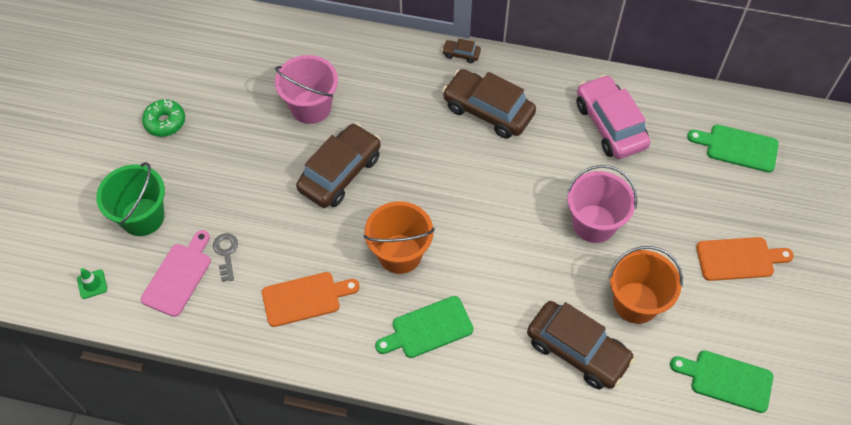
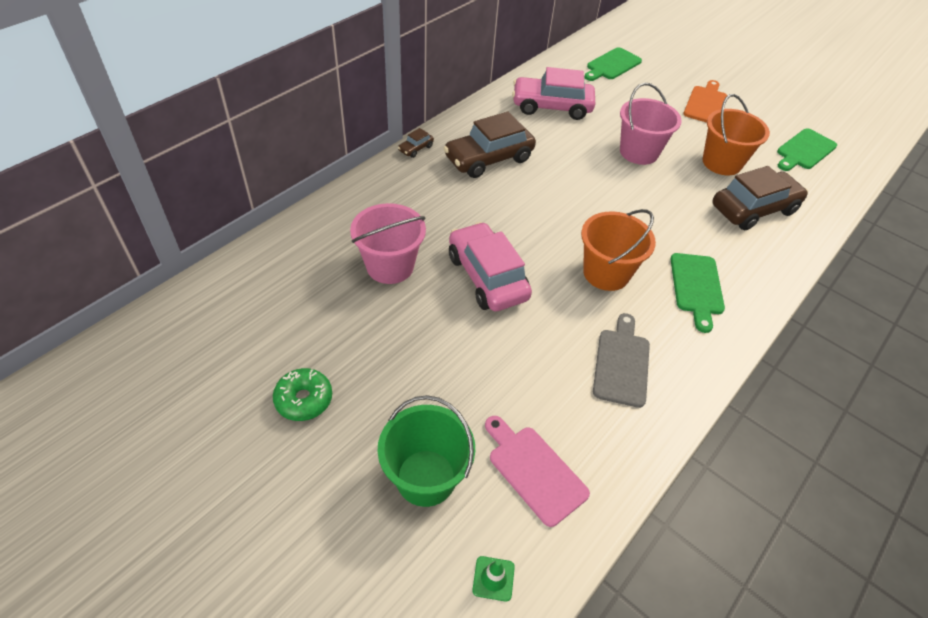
camera: 65 degrees left, 10 degrees down
grey key [213,233,238,282] -> none
orange cutting board [262,272,360,327] -> grey cutting board [593,313,650,408]
brown car [296,123,381,208] -> pink car [449,222,532,311]

